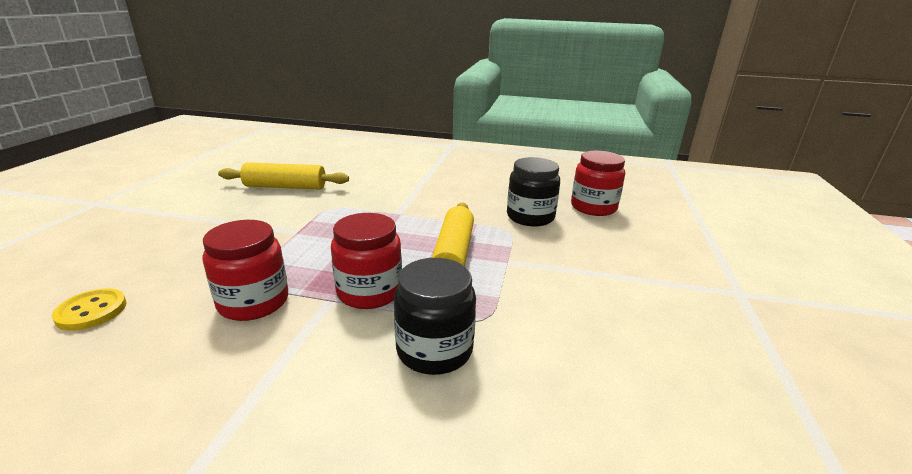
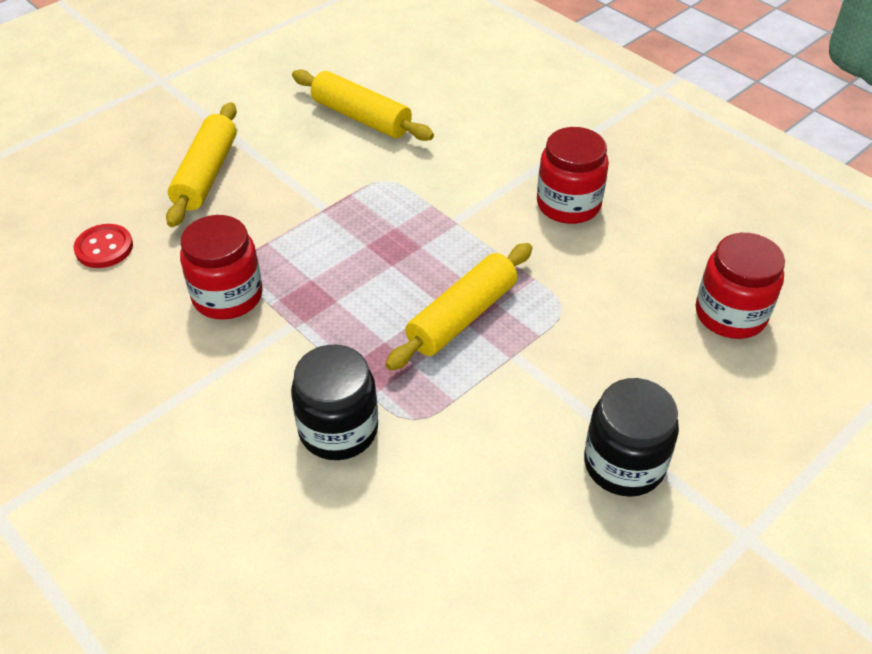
camera: 35 degrees right, 20 degrees up
yellow button [52,288,127,331] -> red button [74,224,133,268]
red jar [331,213,402,309] -> red jar moved to [537,127,609,224]
black jar [507,157,560,226] -> black jar moved to [584,378,679,497]
none -> yellow rolling pin [166,102,237,227]

